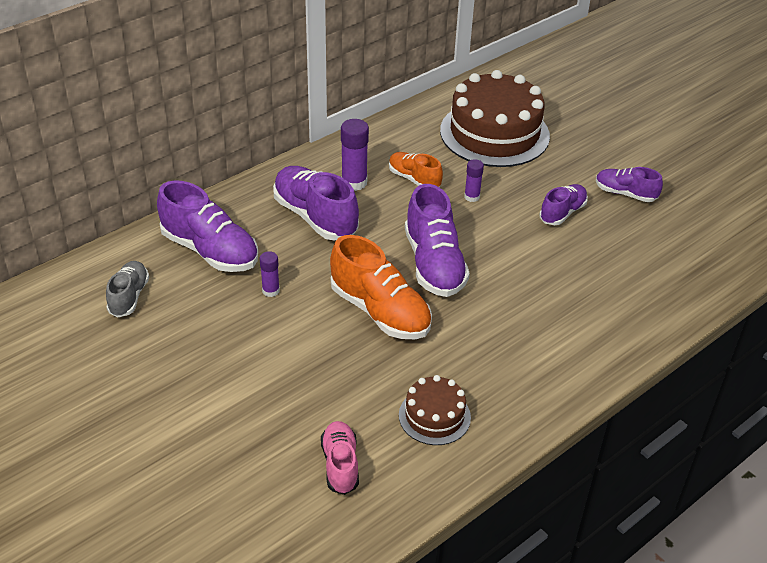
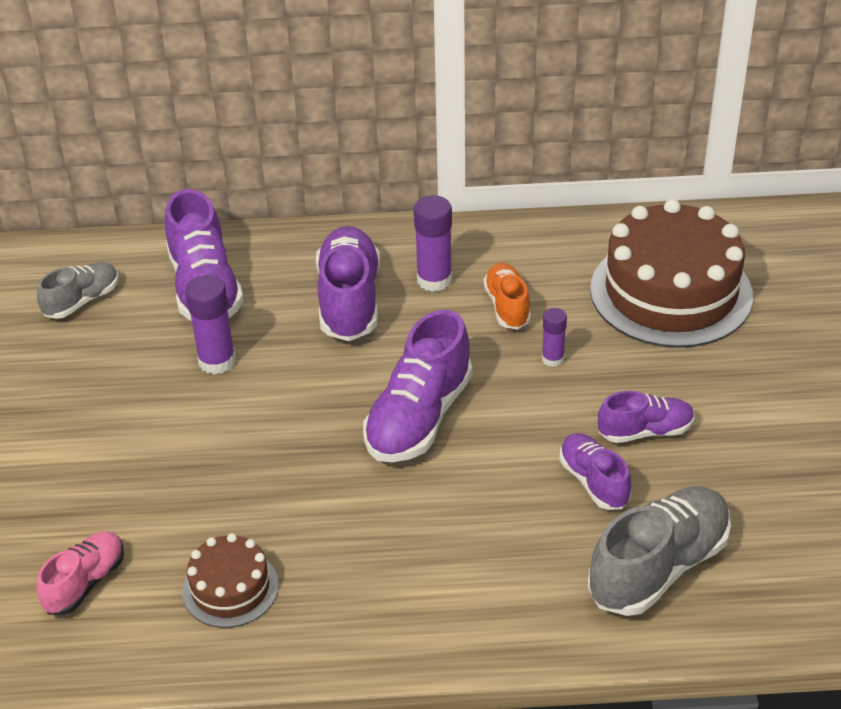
camera: 40 degrees right, 0 degrees up
purple glue stick [260,251,280,297] -> purple glue stick [185,275,236,375], size x1.68
orange shoe [330,235,432,339] -> none
purple shoe [596,167,663,202] -> purple shoe moved to [559,433,631,510]
none -> grey shoe [588,486,731,616]

